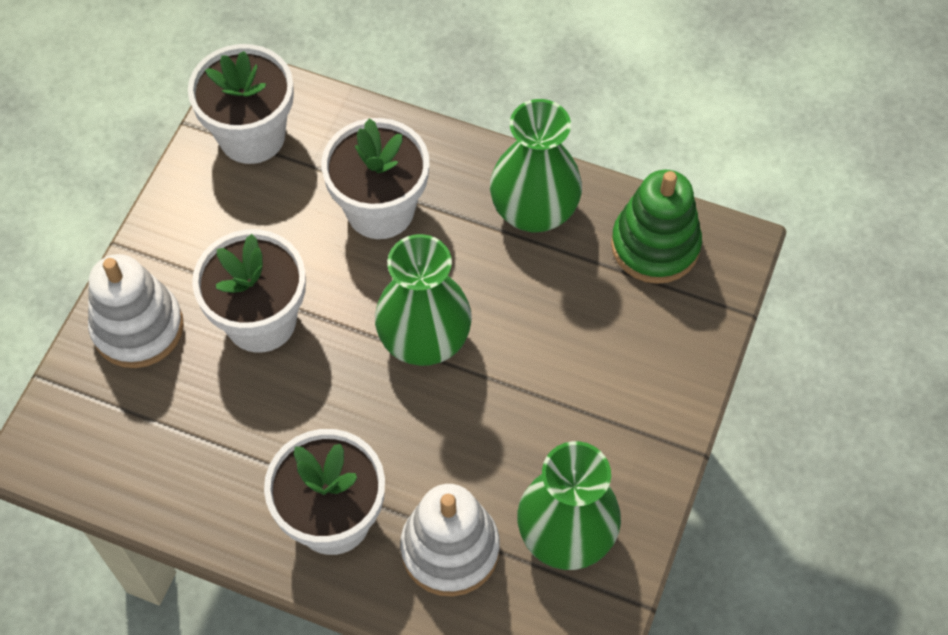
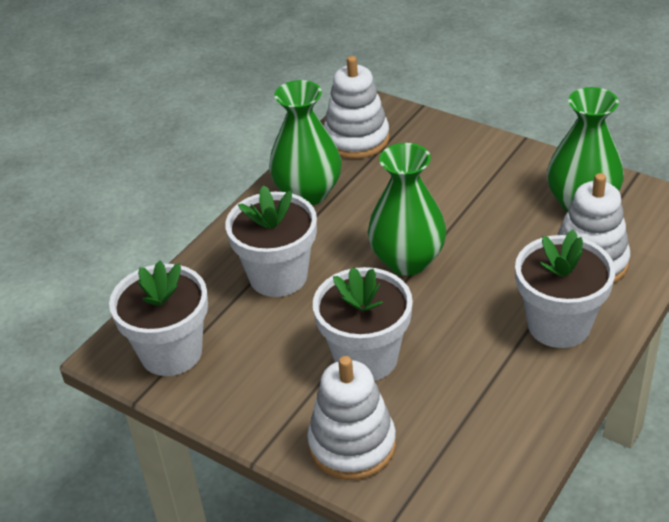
camera: 75 degrees left, 20 degrees down
green stacking toy [611,170,702,284] -> white stacking toy [324,56,390,159]

